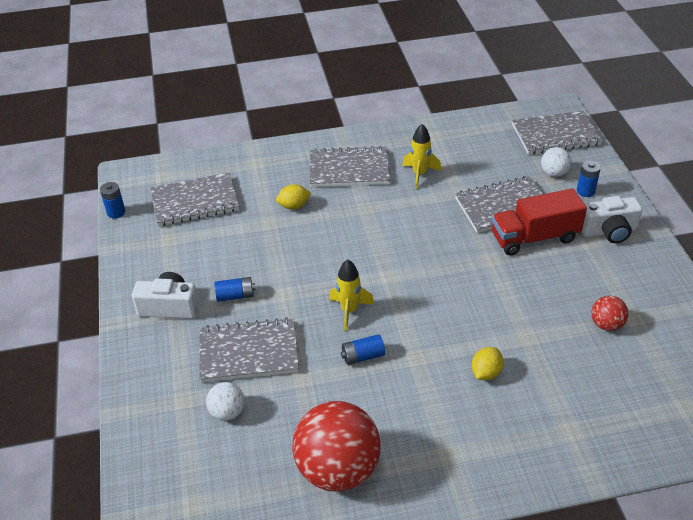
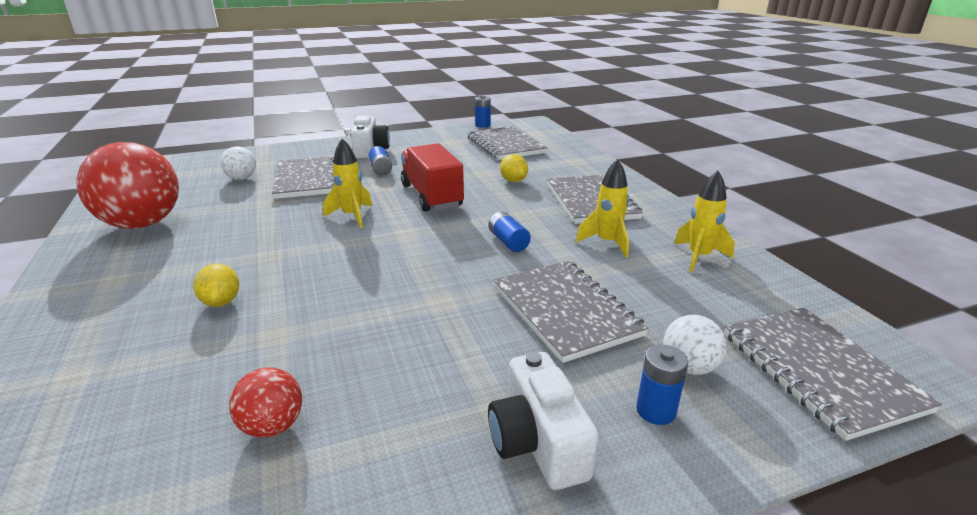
camera: 80 degrees right, 15 degrees down
blue battery [341,334,385,365] -> blue battery moved to [488,211,531,252]
yellow lemon [472,347,504,380] -> yellow lemon turned 45 degrees clockwise [193,264,239,307]
red truck [492,188,587,256] -> red truck moved to [401,143,464,212]
none -> yellow rocket [674,170,735,272]

